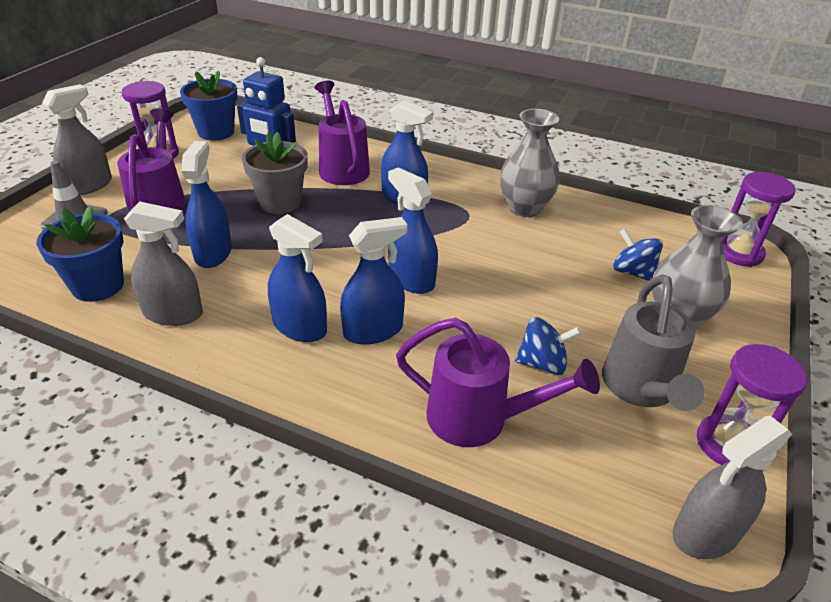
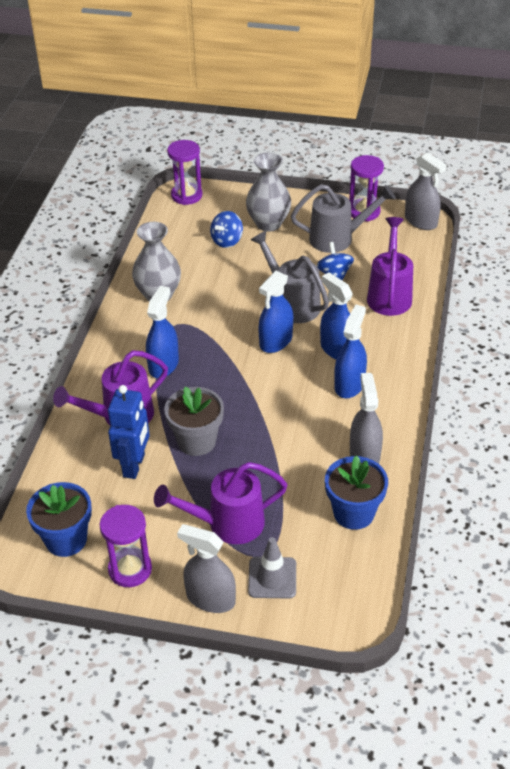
camera: 100 degrees left, 5 degrees up
blue spray bottle [181,141,232,268] -> none
none -> grey watering can [251,231,329,323]

